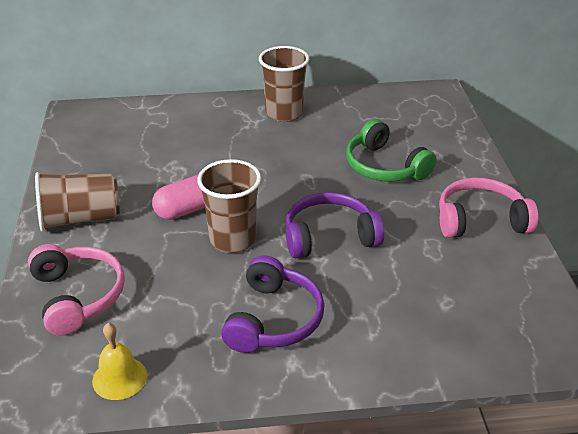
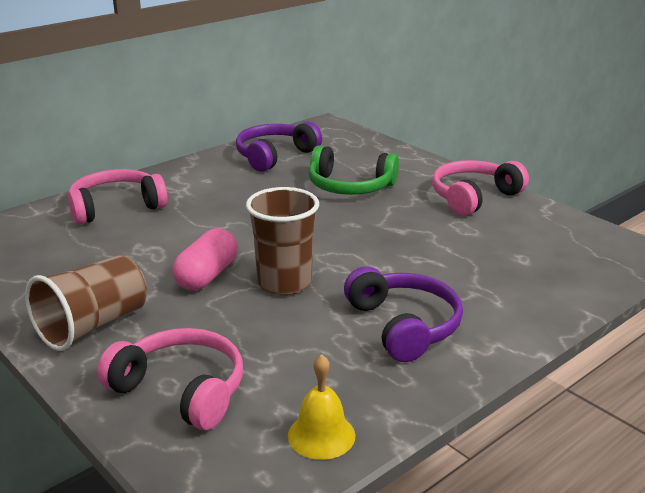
camera: 35 degrees left, 10 degrees down
brown cup [259,46,309,122] -> none
purple headphones [285,192,384,258] -> purple headphones moved to [236,121,322,172]
none -> pink headphones [68,169,168,225]

